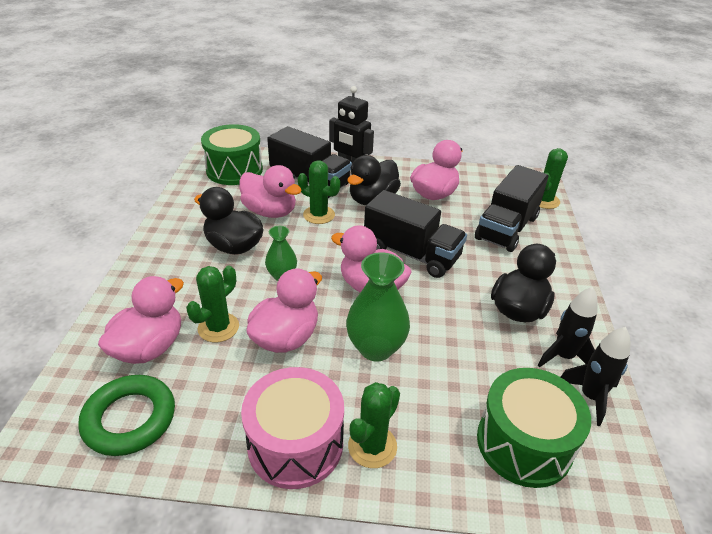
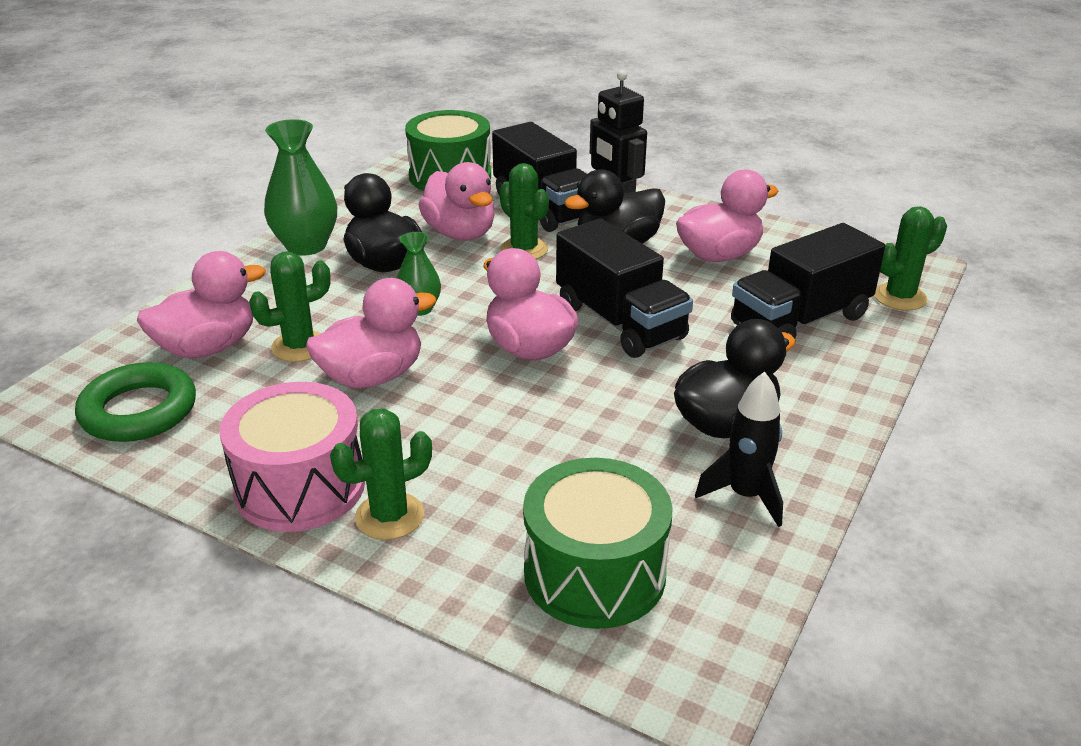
camera: 25 degrees right, 5 degrees down
green vase [346,252,410,361] -> green vase moved to [264,119,337,256]
black rocket [561,327,630,426] -> none

